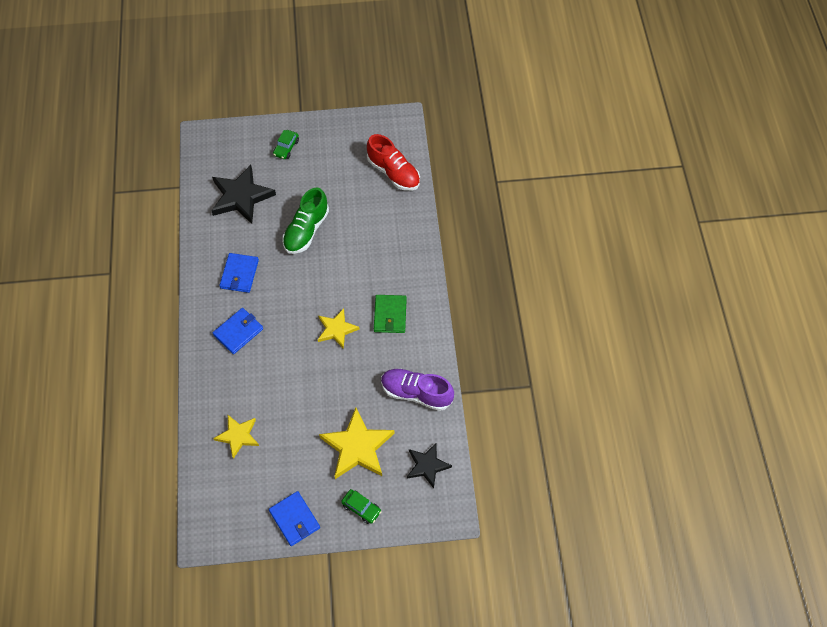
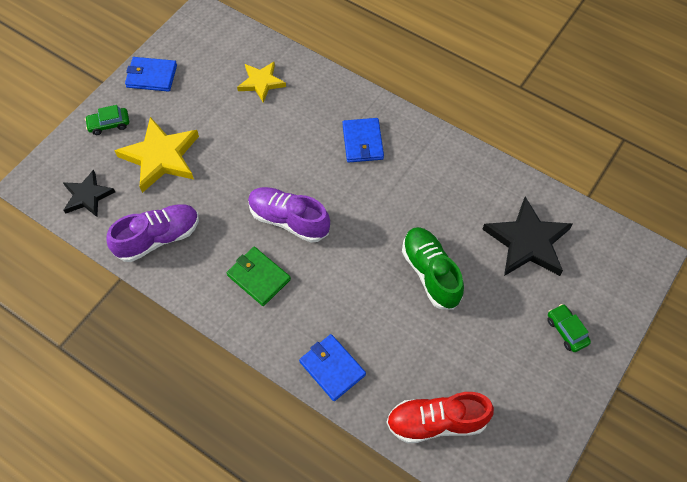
camera: 130 degrees right, 0 degrees up
blue wallet [219,253,259,293] -> blue wallet moved to [299,334,366,401]
yellow star [318,308,360,349] -> purple shoe [248,187,330,243]

